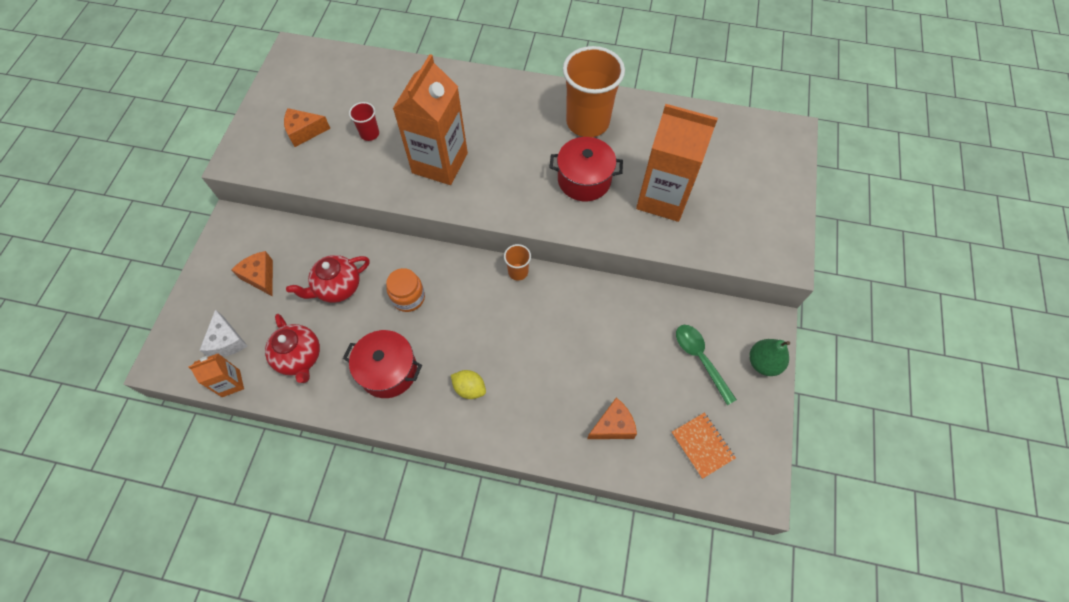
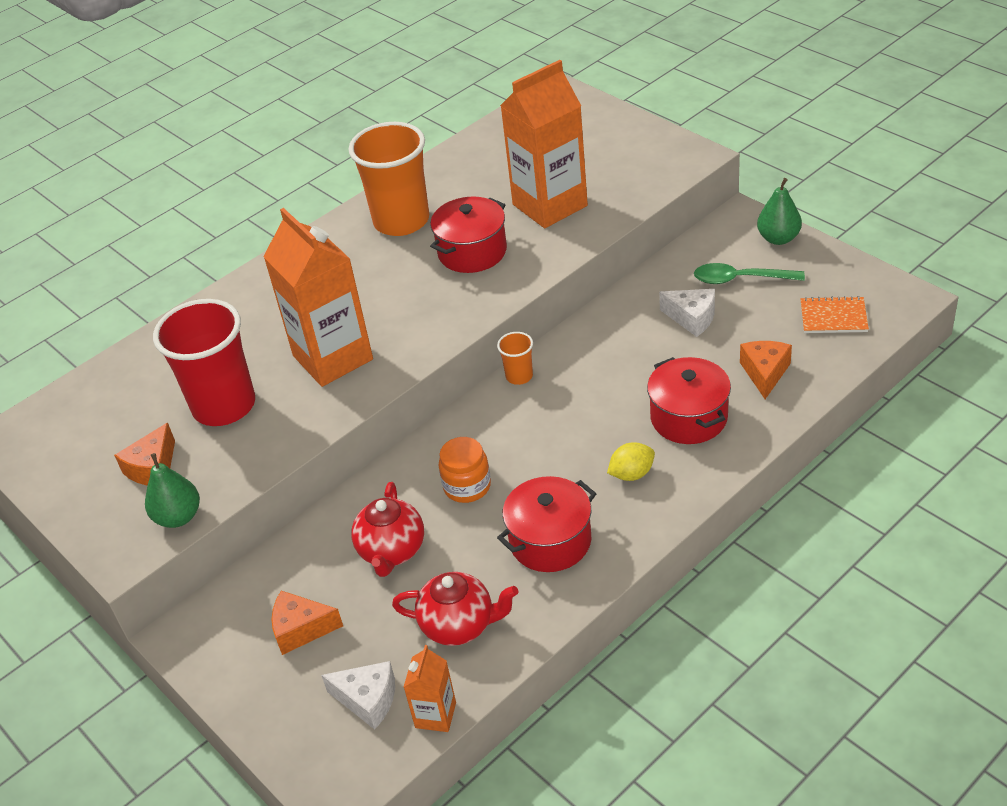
camera: 50 degrees left, 20 degrees down
red cup [349,102,379,141] -> red cup [153,299,255,426], size x2.25
none -> green pear [145,453,200,528]
none -> red pot [647,357,731,444]
none -> white cheese [659,289,715,337]

